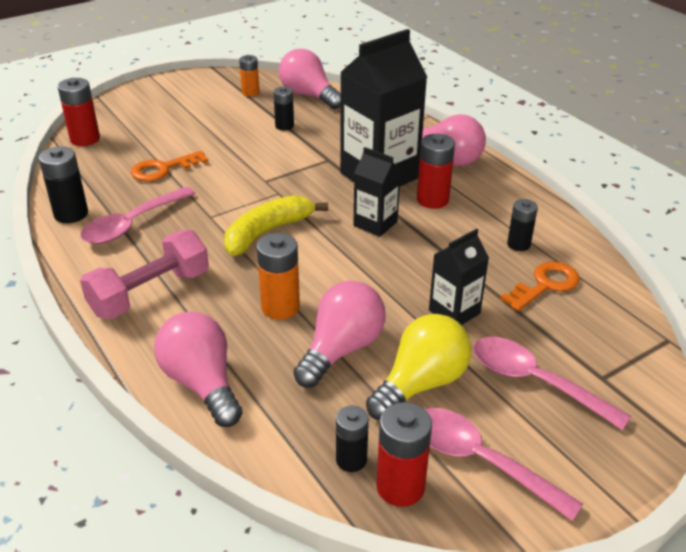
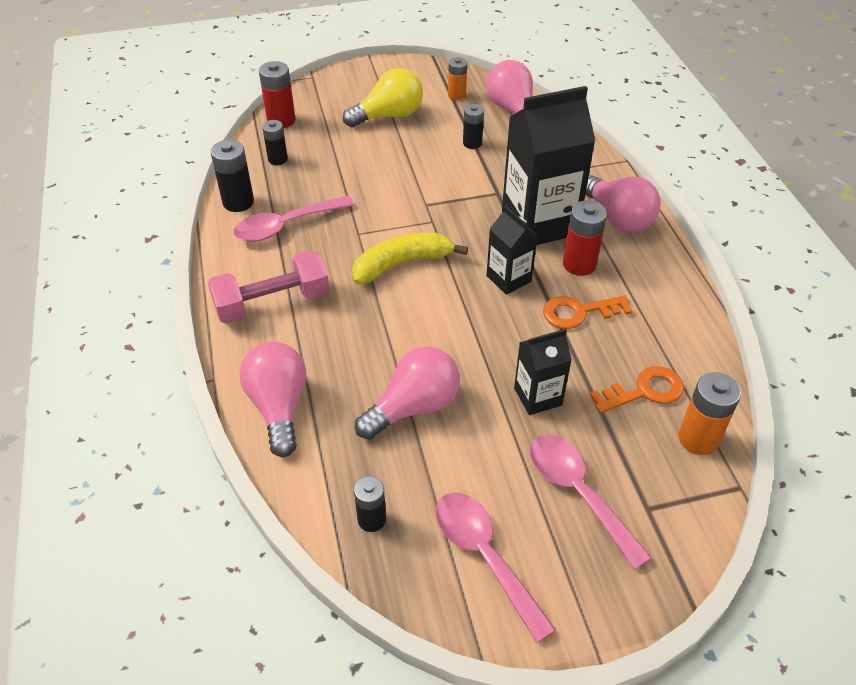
camera: 20 degrees right, 10 degrees up
orange key [131,151,208,182] -> orange key moved to [543,295,633,329]
orange battery [257,233,300,320] -> orange battery moved to [678,372,741,455]
yellow light bulb [366,314,472,420] -> yellow light bulb moved to [343,68,423,127]
red battery [376,402,432,507] -> none
black battery [507,199,538,251] -> black battery moved to [262,120,288,165]

